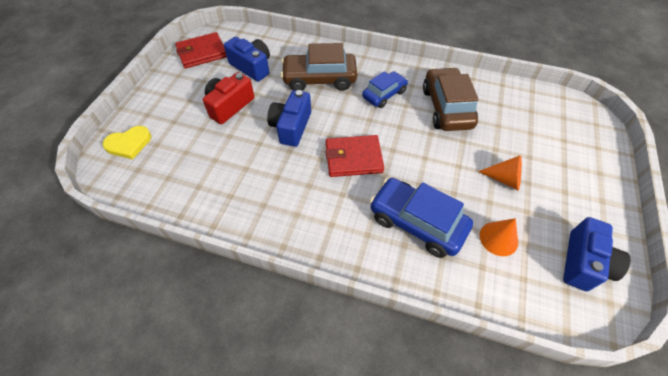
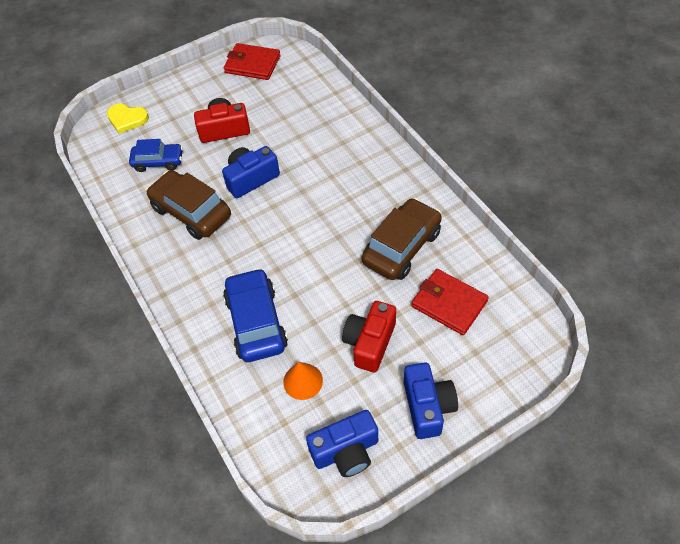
camera: 45 degrees right, 0 degrees up
blue camera [224,37,270,82] -> blue camera moved to [404,362,458,439]
brown car [281,43,357,91] -> brown car moved to [146,170,231,240]
red wallet [325,135,384,177] -> red wallet moved to [411,269,489,335]
blue car [362,71,408,108] -> blue car moved to [129,139,183,172]
orange cone [478,155,522,191] -> red camera [342,301,396,373]

